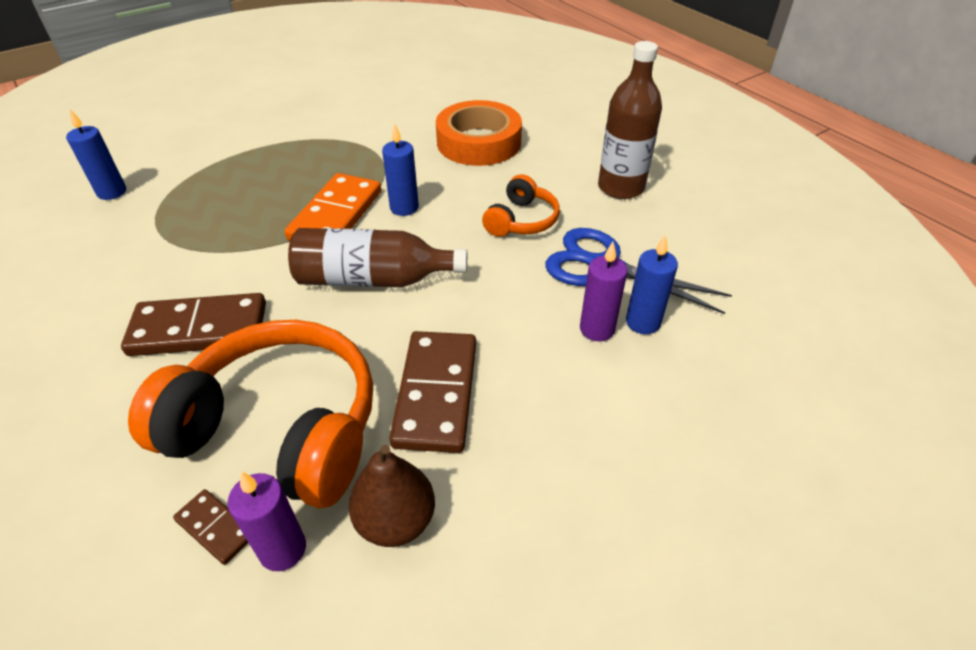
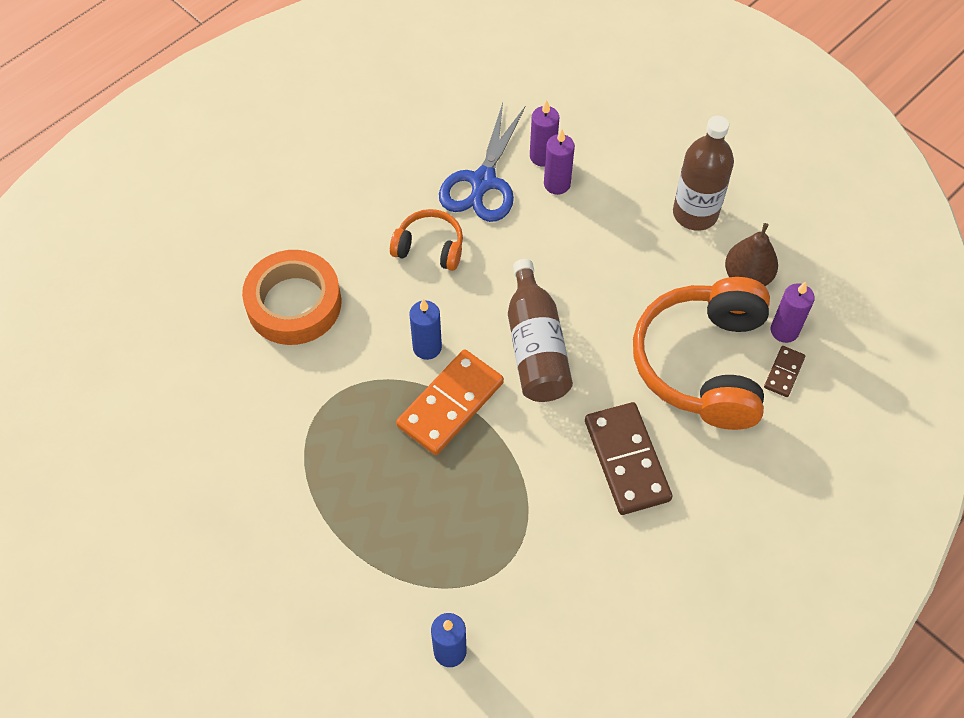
camera: 100 degrees left, 15 degrees up
orange domino [284,173,381,241] -> orange domino turned 60 degrees counterclockwise [396,349,504,455]
brown domino [389,331,476,453] -> none
brown bottle [598,41,662,199] -> brown bottle moved to [673,116,734,231]
blue candle [626,234,678,334] -> purple candle [530,100,559,167]

